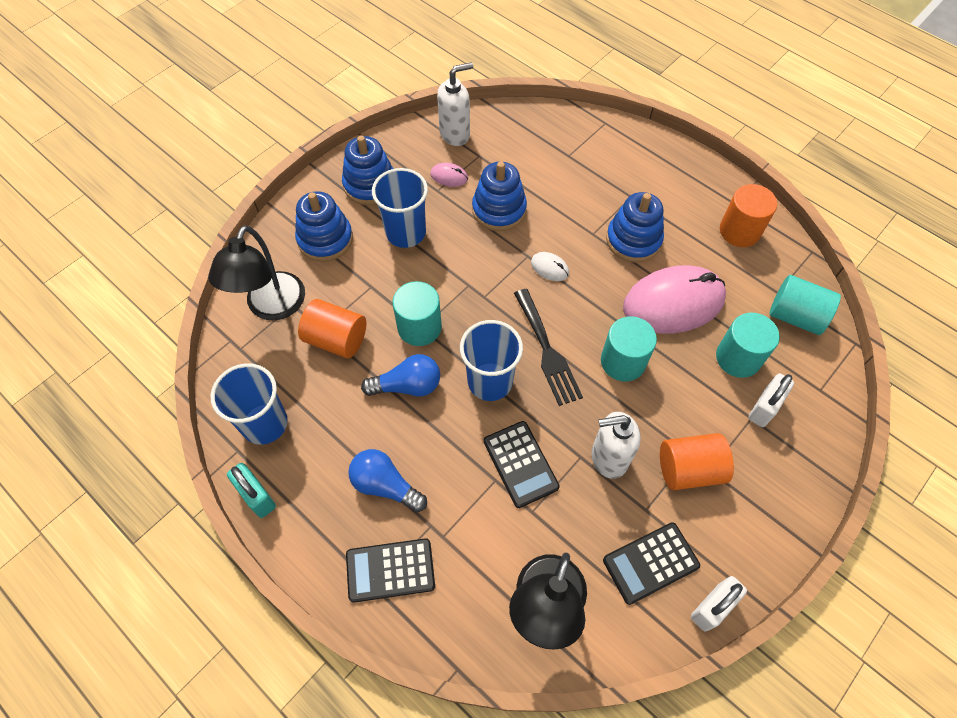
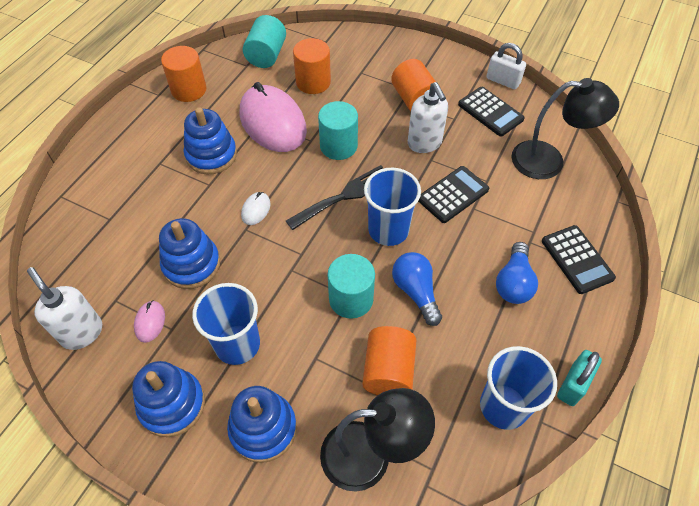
camera: 105 degrees left, 5 degrees down
turquoise cylinder [716,313,780,378] -> orange cylinder [293,38,331,94]
white padlock [748,373,794,427] -> none

